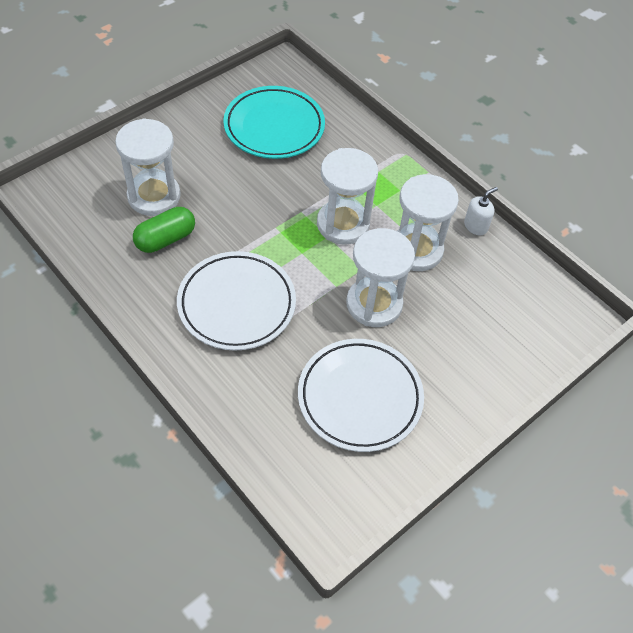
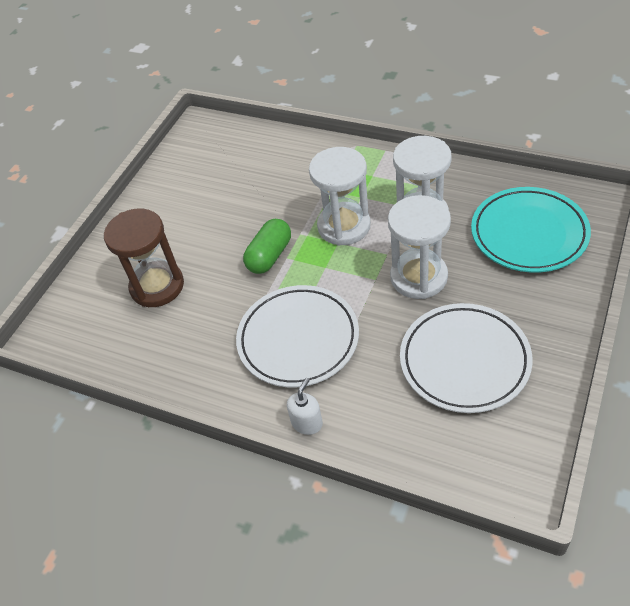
camera: 15 degrees left, 5 degrees down
white hourglass [115,118,181,216] -> brown hourglass [104,208,184,307]
green capsule [133,207,195,253] -> green capsule moved to [243,219,291,274]
turquoise plate [224,86,325,159] -> turquoise plate moved to [471,187,591,273]
white soap dispenser [464,187,498,235] -> white soap dispenser moved to [287,378,323,435]

